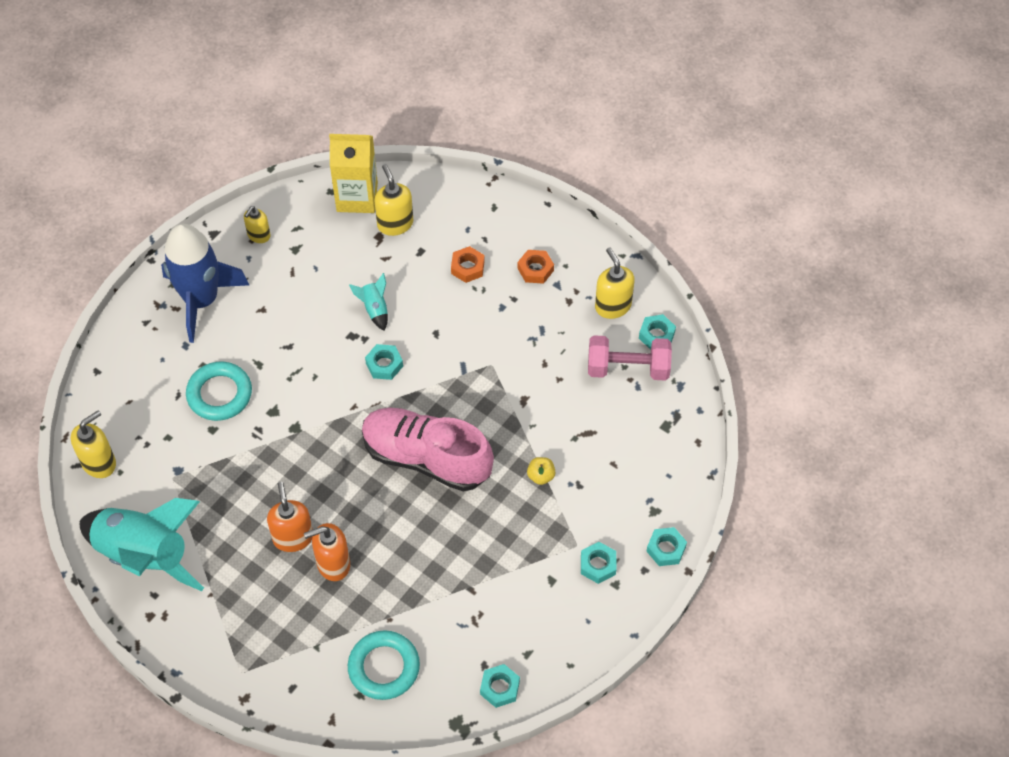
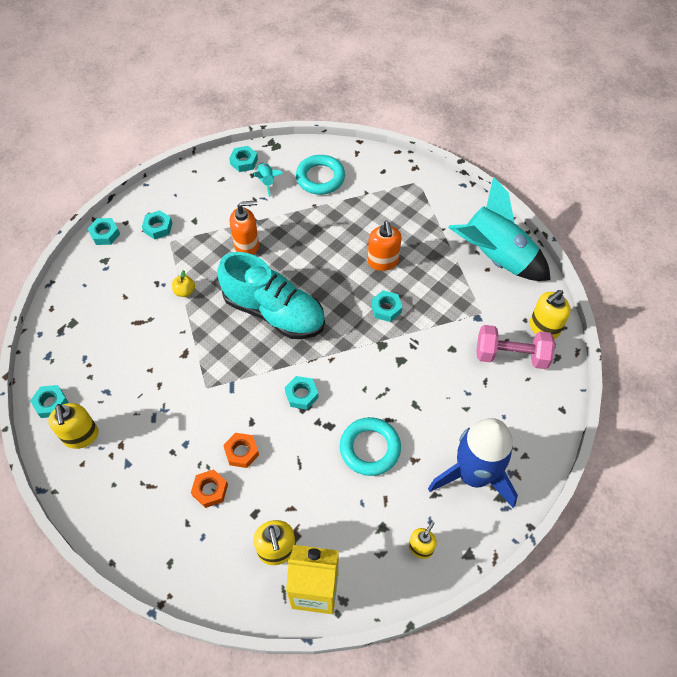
camera: 175 degrees left, 0 degrees up
turquoise ring [186,362,252,421] -> turquoise ring moved to [340,417,401,476]
orange soap dispenser [304,523,350,581] -> orange soap dispenser moved to [230,200,259,255]
turquoise rocket [349,273,388,331] -> turquoise rocket moved to [254,163,283,197]
pink shoe [362,408,494,491] -> turquoise shoe [217,252,325,339]
orange nut [518,250,554,284] -> orange nut moved to [223,433,259,468]
pink dumbbell [588,335,672,381] -> pink dumbbell moved to [477,325,555,369]
none -> turquoise nut [371,290,402,322]

